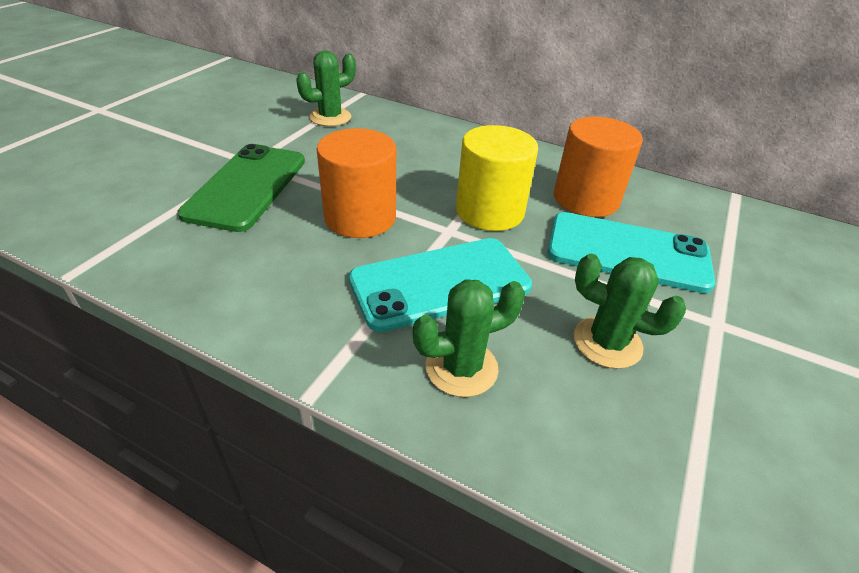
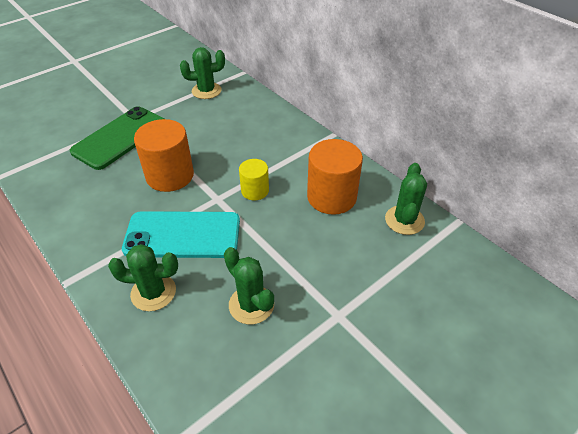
camera: 25 degrees right, 5 degrees up
yellow cylinder [456,125,538,231] -> yellow cylinder [239,159,269,200], size x0.57
turquoise phone [547,212,715,293] -> none
none -> green cactus [385,163,427,235]

